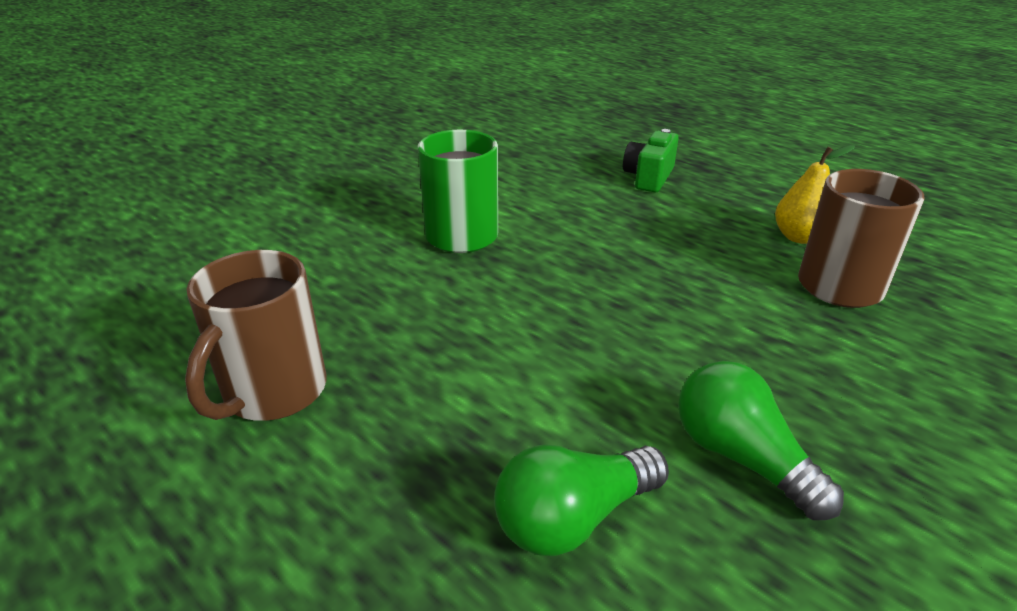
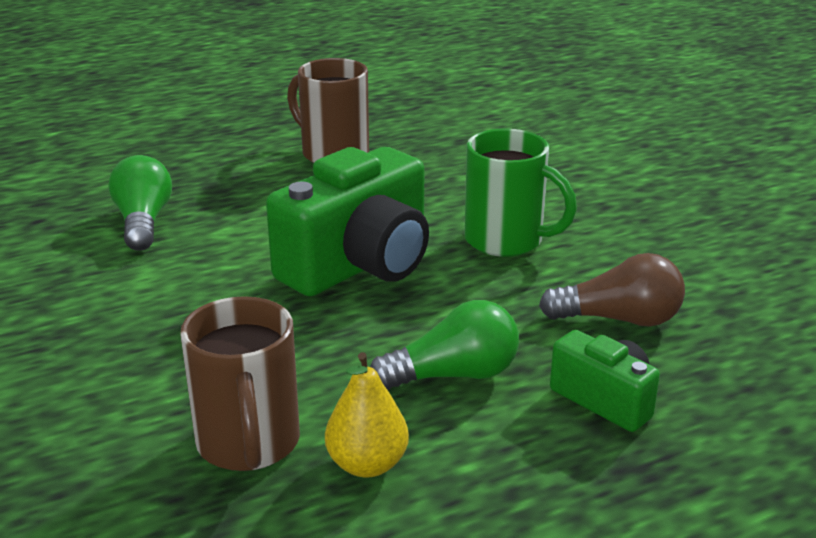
camera: 110 degrees right, 5 degrees down
green light bulb [678,361,844,520] -> green light bulb moved to [370,300,519,390]
none -> green camera [266,147,429,296]
none -> brown light bulb [539,253,685,327]

